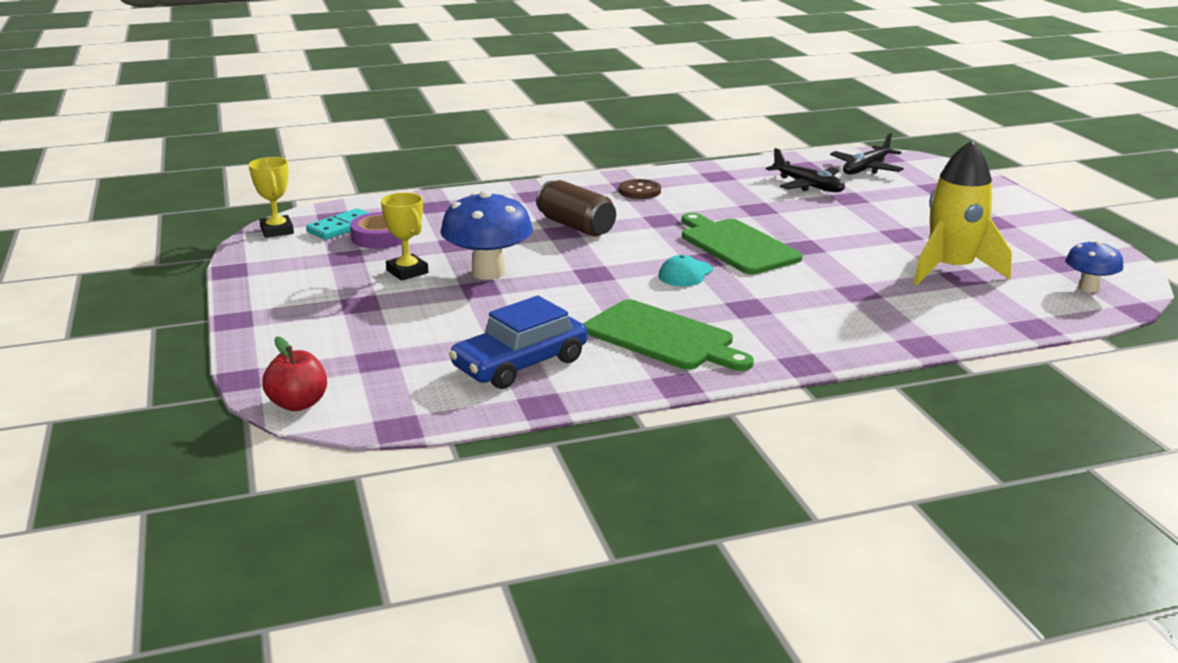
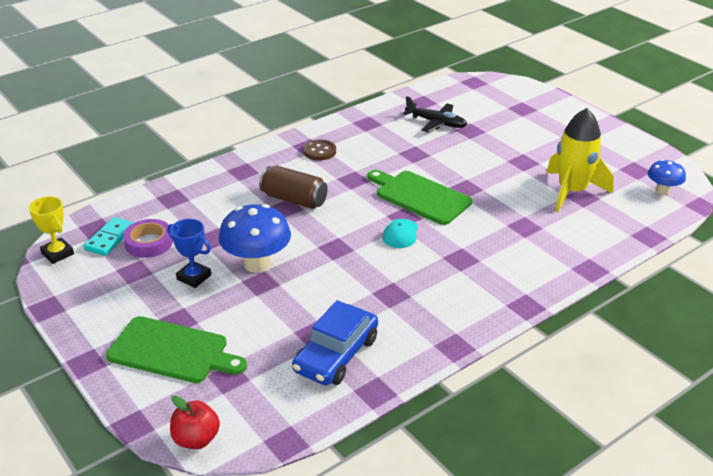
camera: 20 degrees left, 10 degrees up
yellow trophy [381,192,428,281] -> blue trophy [167,219,211,288]
green cutting board [584,299,754,371] -> green cutting board moved to [106,316,247,383]
black plane [830,133,904,174] -> none

